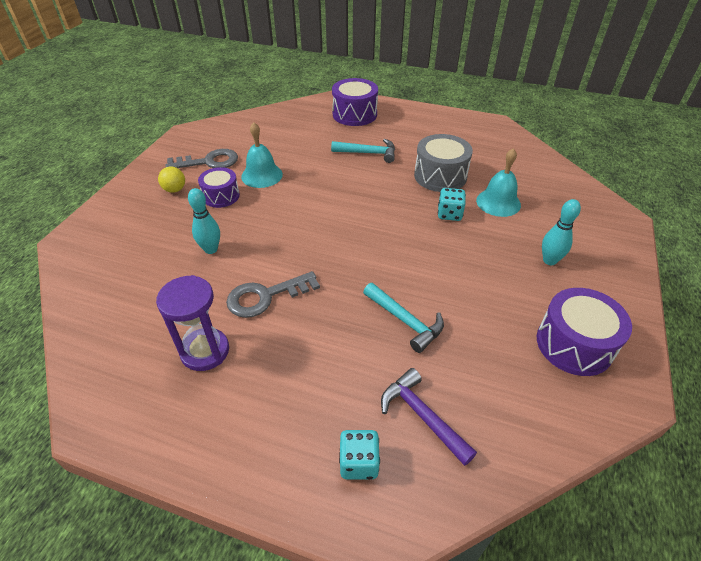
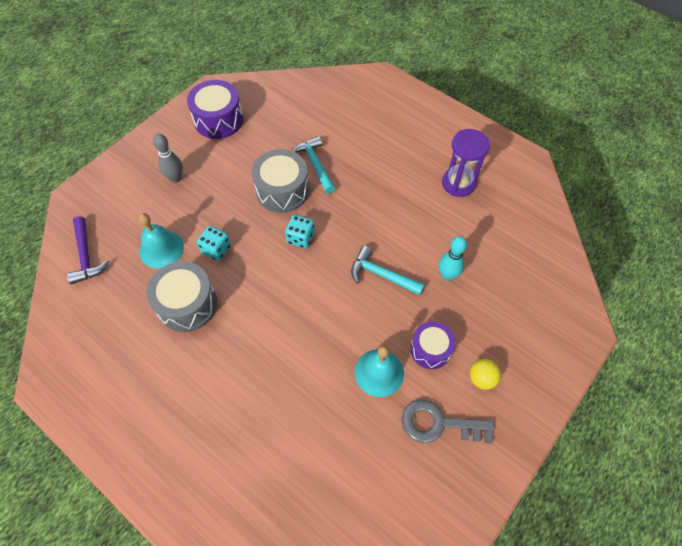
camera: 160 degrees left, 15 degrees up
grey key [226,271,320,318] -> none
turquoise hammer [331,139,395,163] -> turquoise hammer moved to [351,246,425,295]
purple drum [332,78,378,126] -> none
turquoise dice [339,430,380,479] -> turquoise dice moved to [285,215,315,248]
purple hammer [381,368,477,466] -> purple hammer moved to [67,216,109,284]
turquoise bowling pin [542,199,581,265] -> grey bowling pin [153,134,183,183]
none -> grey drum [252,149,309,213]

